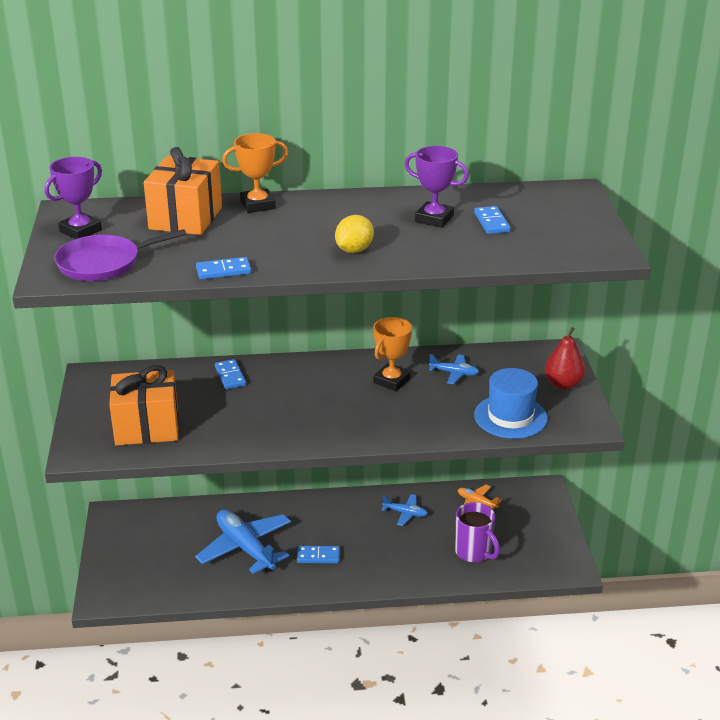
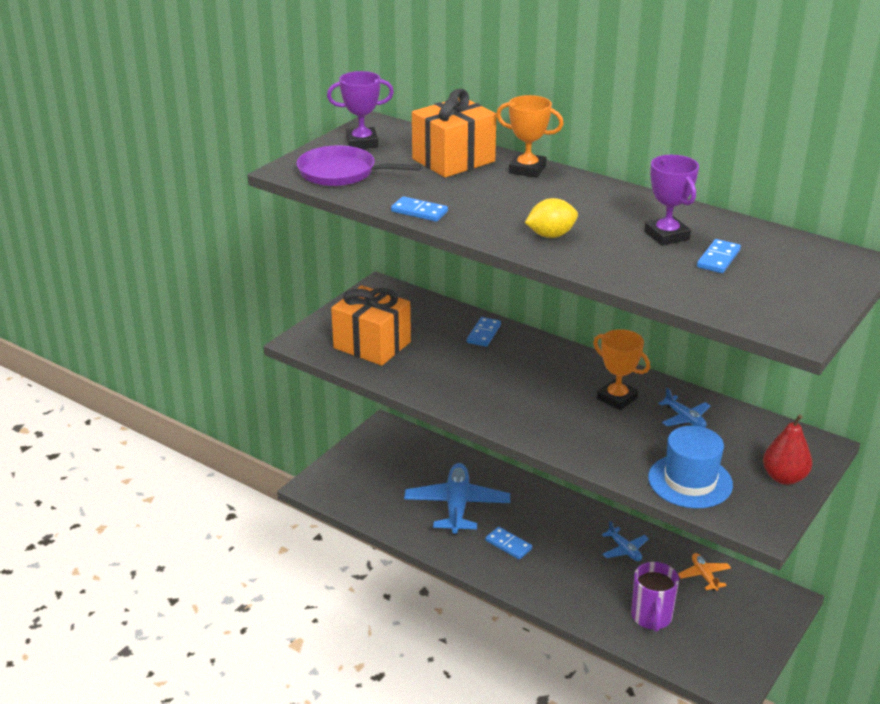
camera: 40 degrees right, 0 degrees up
orange trophy [373,317,412,391] -> orange trophy turned 60 degrees clockwise [593,329,650,410]

